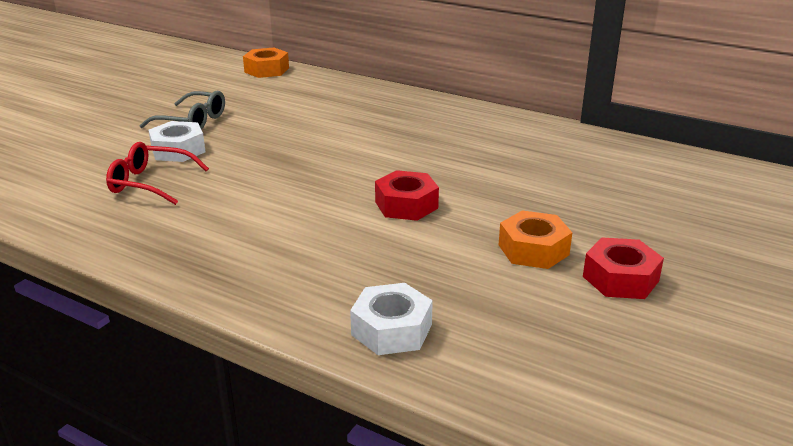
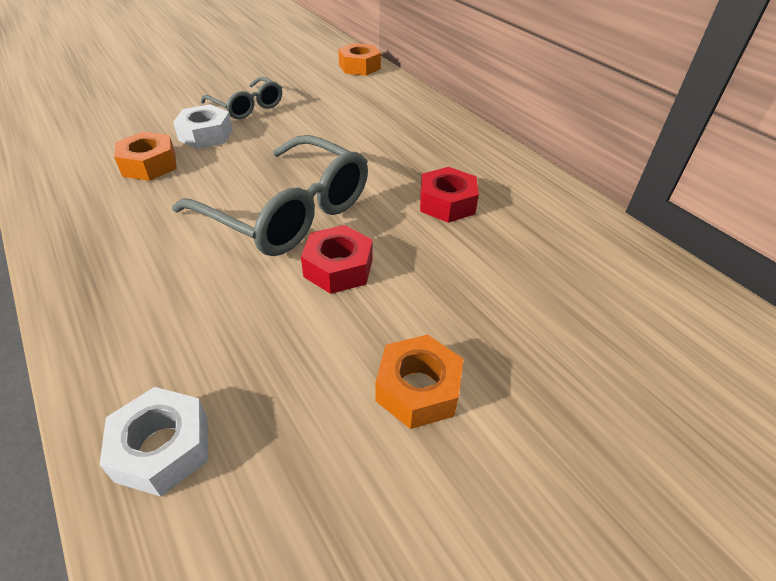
camera: 25 degrees right, 15 degrees up
red glasses [106,142,209,205] -> orange nut [114,132,177,181]
red nut [583,237,664,299] -> red nut moved to [420,167,479,223]
none -> grey glasses [172,135,368,256]

